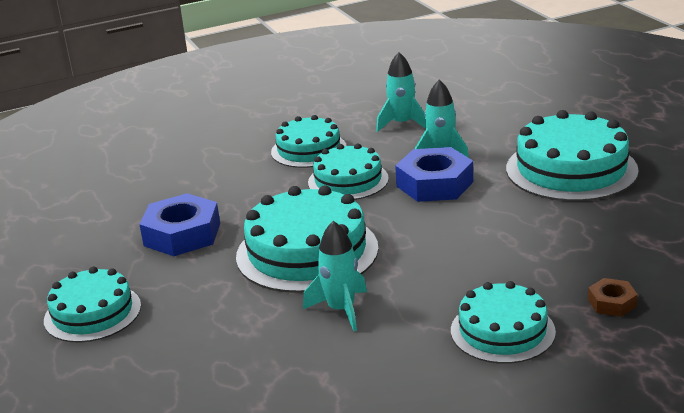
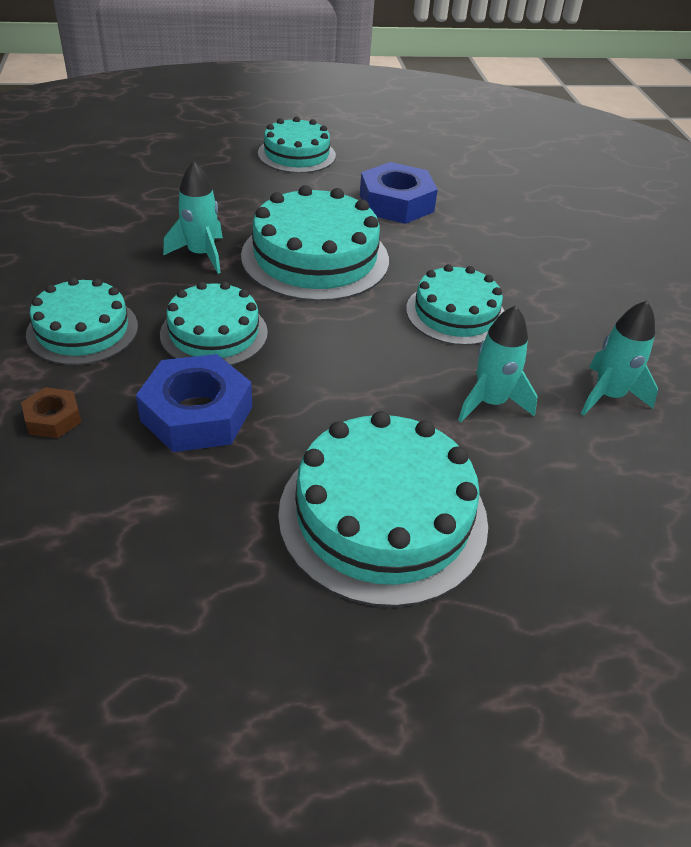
camera: 100 degrees right, 15 degrees up
turquoise cake [271,115,347,168] -> turquoise cake moved to [160,282,268,366]
blue nut [395,147,473,202] -> blue nut moved to [136,354,252,452]

